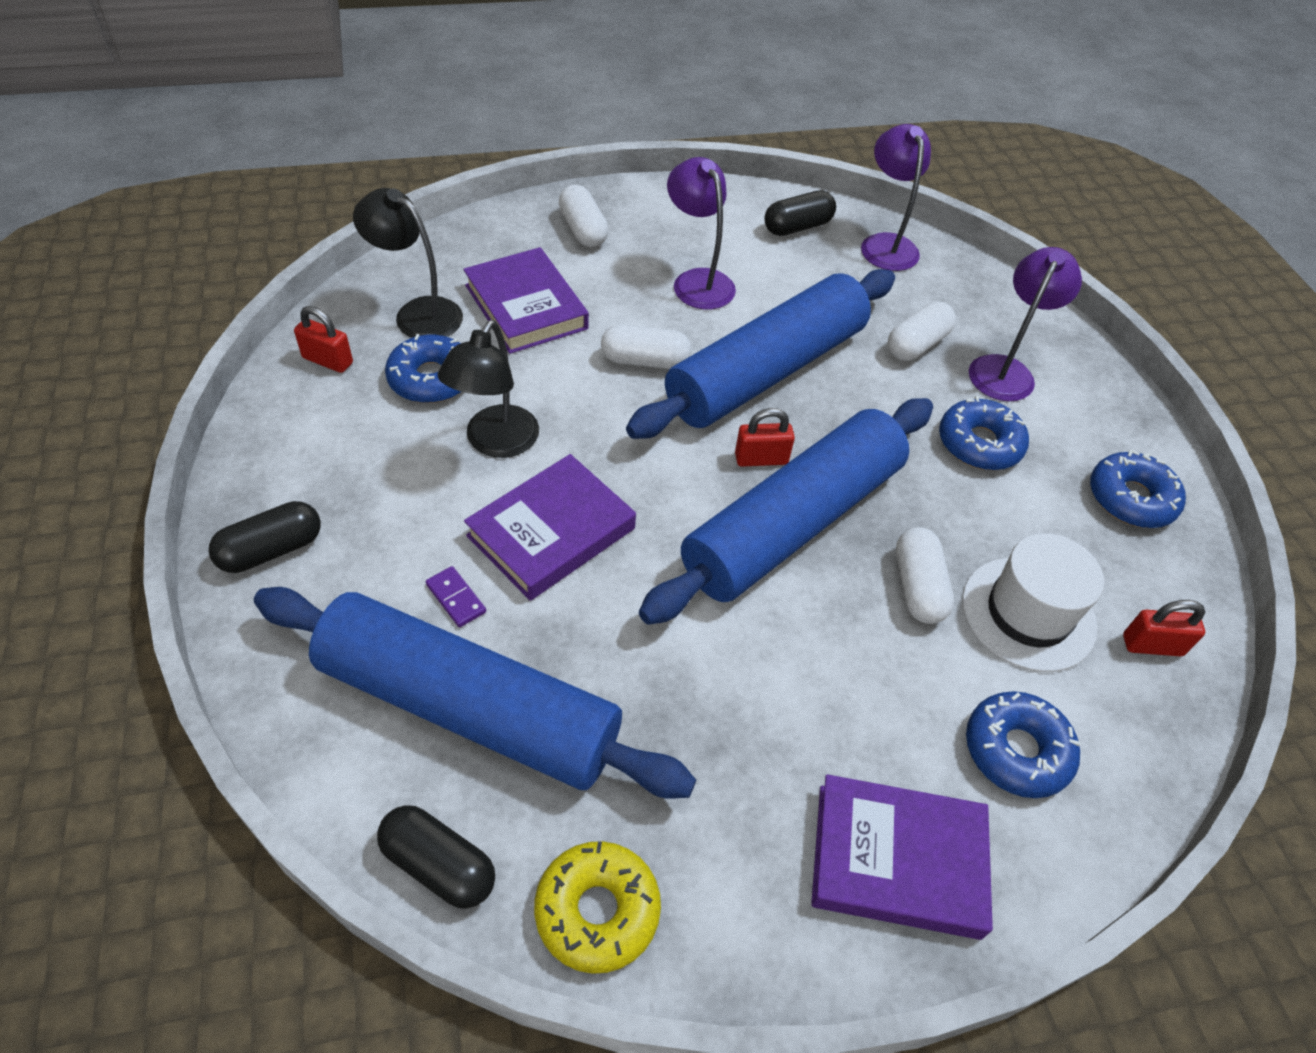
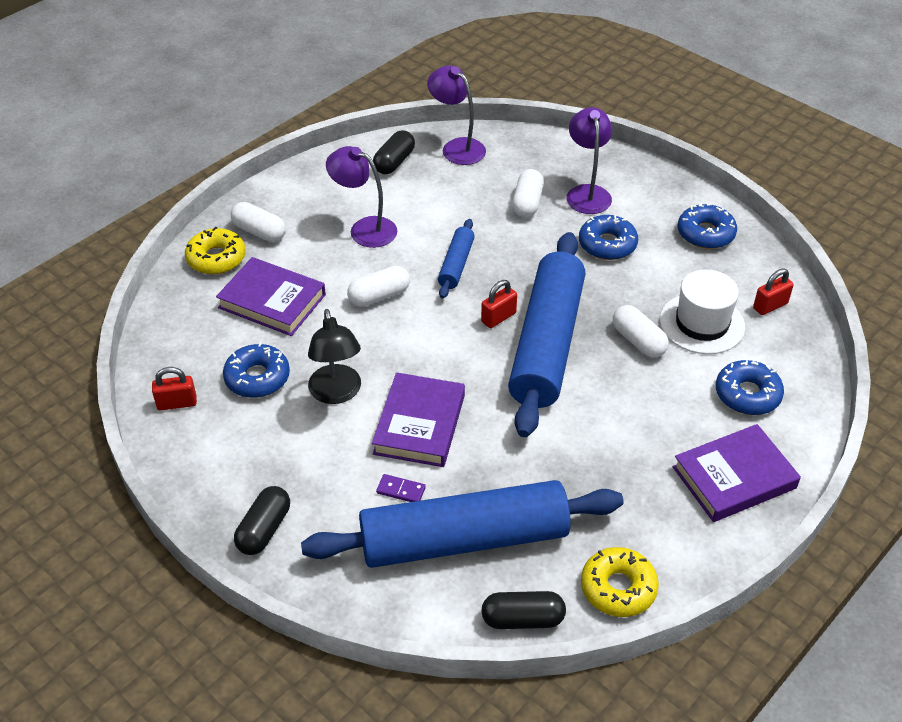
camera: 30 degrees left, 5 degrees down
black lamp [353,188,463,338] -> none
blue rolling pin [626,269,895,439] -> blue rolling pin [438,219,475,298], size x0.45
none -> yellow donut [185,227,246,274]

